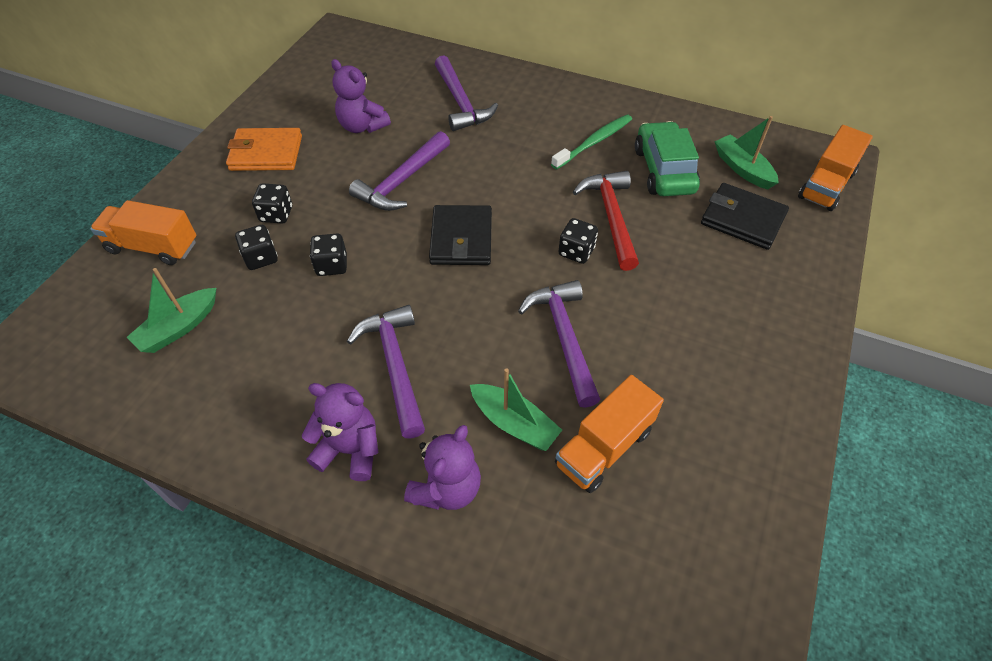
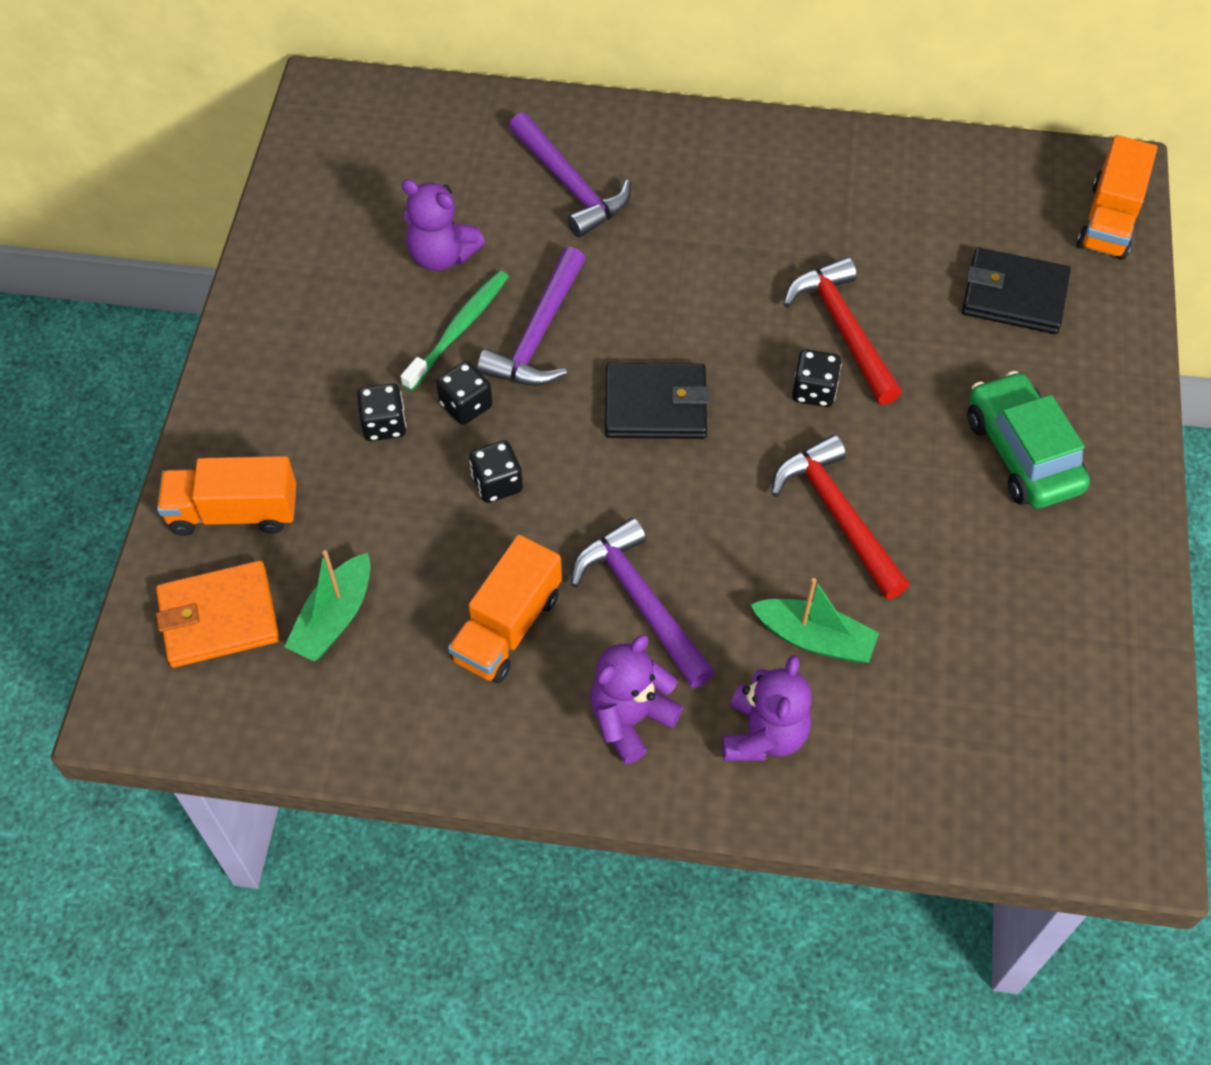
camera: 15 degrees left, 5 degrees up
orange wallet [226,128,302,171] -> orange wallet moved to [156,560,279,668]
black dice [235,225,278,270] -> black dice moved to [436,361,493,425]
purple teddy bear [302,383,379,481] -> purple teddy bear turned 45 degrees counterclockwise [590,635,683,764]
black wallet [429,205,492,265] -> black wallet turned 75 degrees counterclockwise [605,363,710,439]
purple hammer [518,280,601,408] -> red hammer [771,435,910,599]
green toothbrush [551,115,632,169] -> green toothbrush moved to [401,270,509,391]
orange truck [555,375,664,493] -> orange truck moved to [448,535,562,683]
green car [635,121,700,196] -> green car moved to [967,371,1090,509]
green boat [714,116,779,190] -> none

